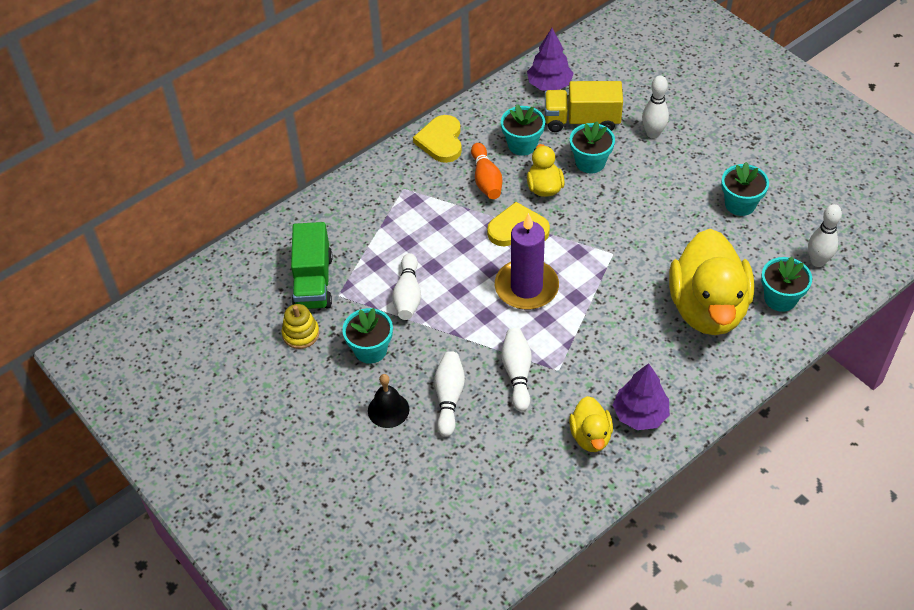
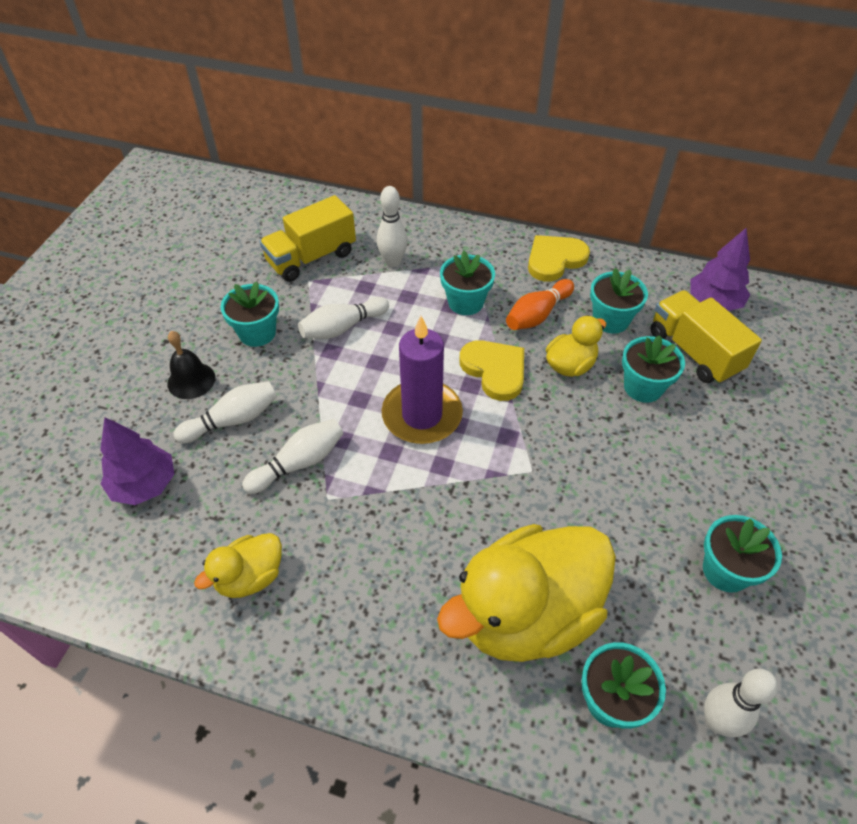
camera: 55 degrees right, 0 degrees up
yellow stacking toy [282,304,319,349] -> none
green truck [291,222,333,309] -> yellow truck [259,195,356,282]
purple tree [613,363,670,430] -> purple tree moved to [100,417,174,505]
white bowling pin [642,75,669,139] -> white bowling pin moved to [377,186,408,267]
none -> turquoise flower pot [440,250,495,315]

